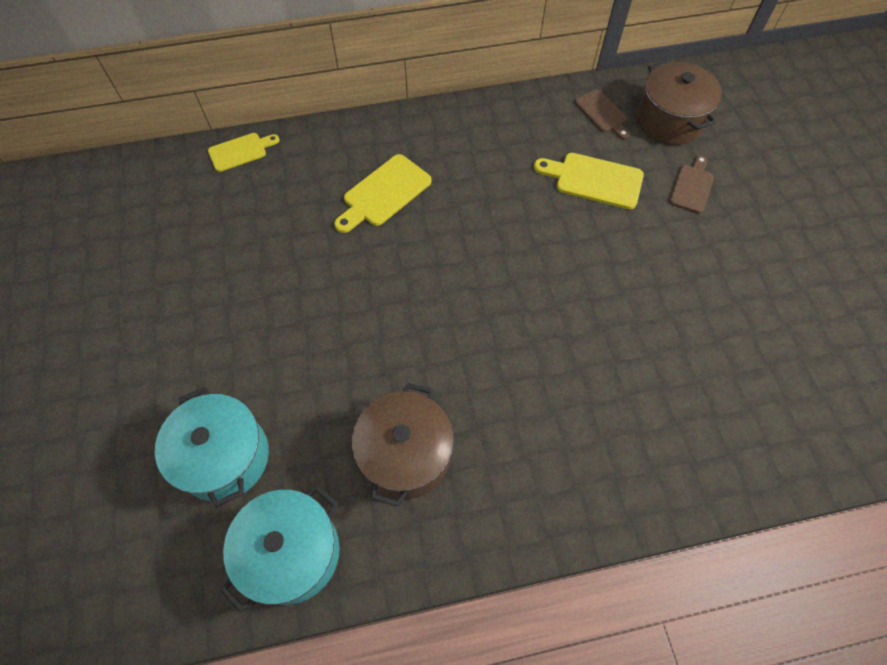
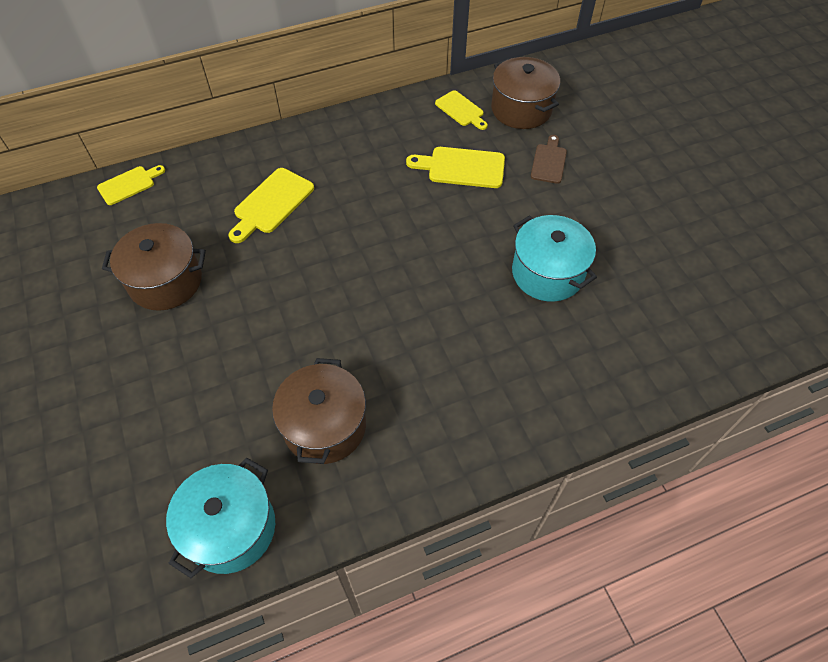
camera: 10 degrees left, 5 degrees down
turquoise pot [155,387,269,507] -> turquoise pot moved to [512,215,597,302]
brown cutting board [575,89,629,139] -> yellow cutting board [435,90,488,130]
none -> brown pot [102,223,206,311]

